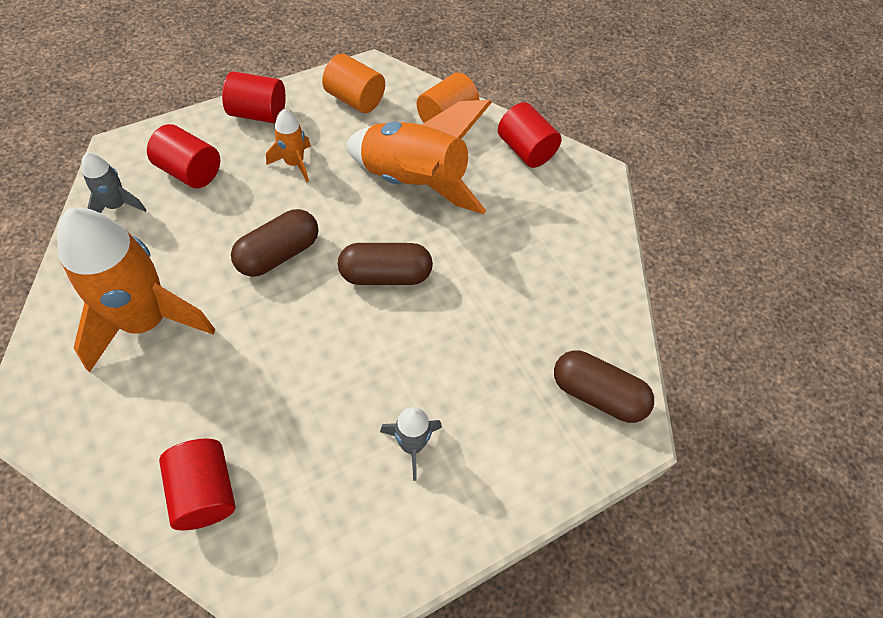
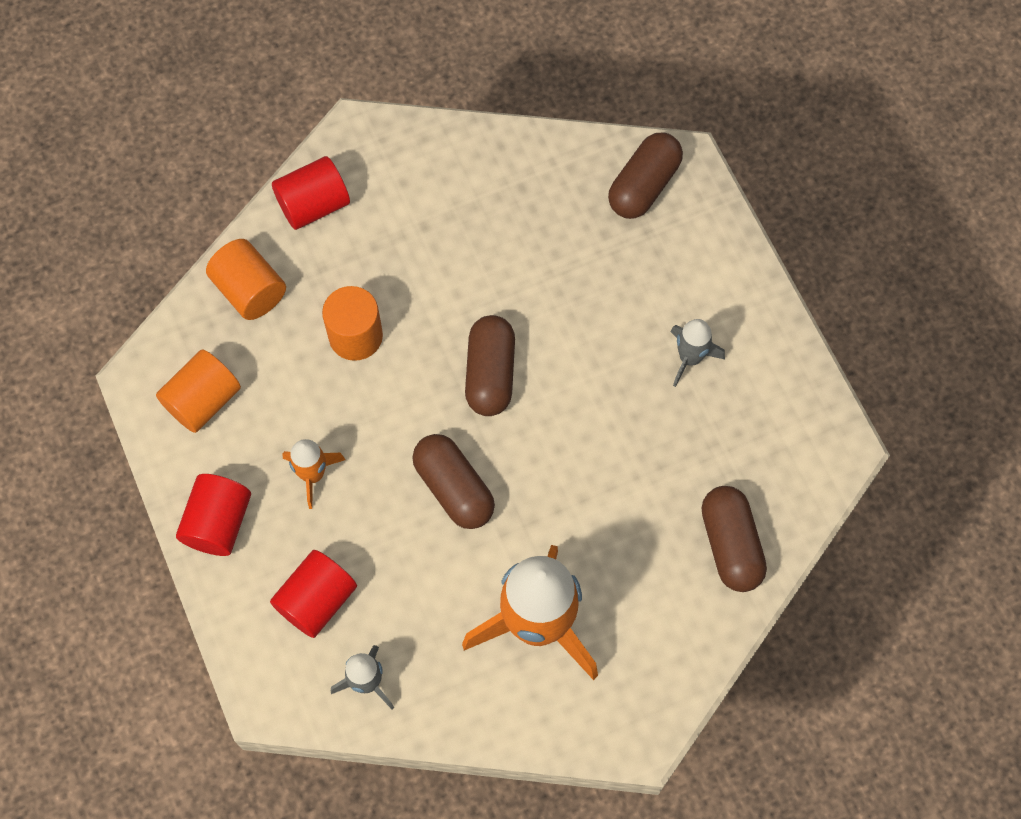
camera: 80 degrees left, 10 degrees up
red cylinder [159,438,235,530] -> brown capsule [701,486,767,592]
orange rocket [346,100,492,214] -> orange cylinder [322,286,383,361]

